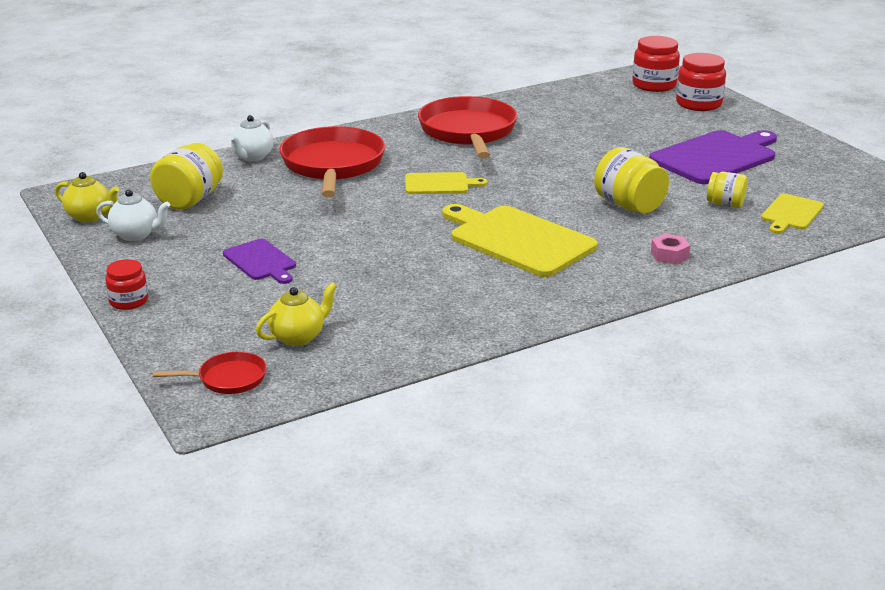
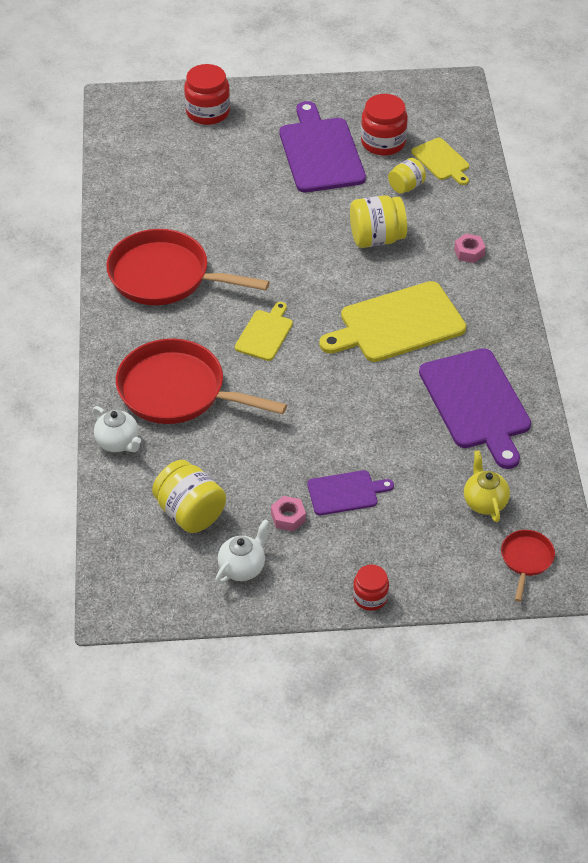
camera: 65 degrees left, 20 degrees up
yellow teapot [55,172,119,223] -> none
red jar [632,36,680,92] -> red jar moved to [361,94,408,156]
none -> pink nut [271,496,306,532]
none -> purple cutting board [419,348,531,469]

